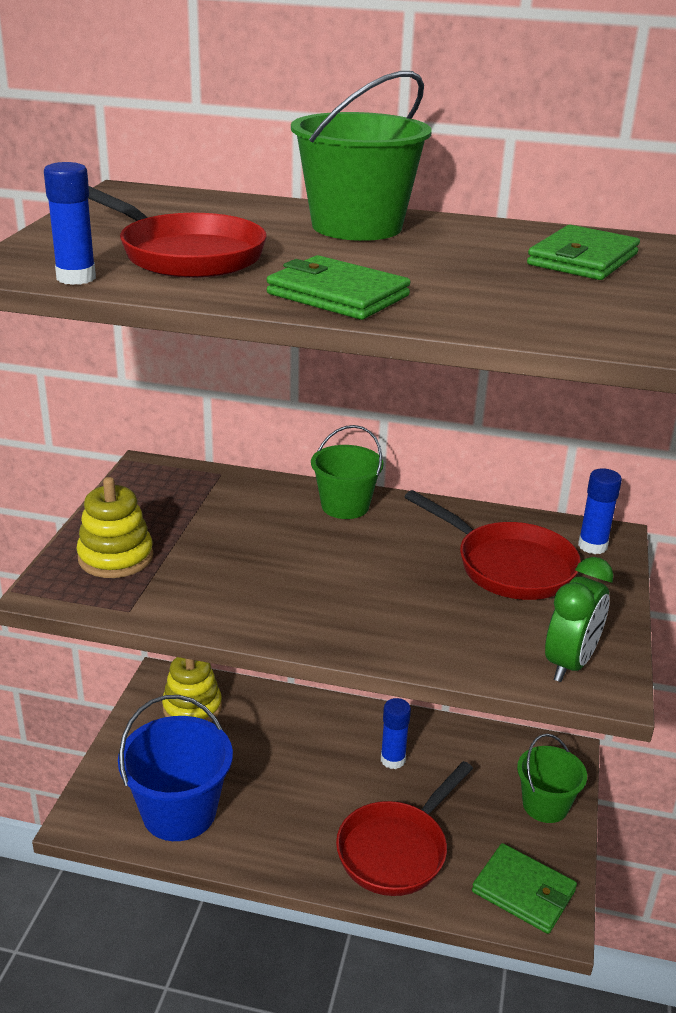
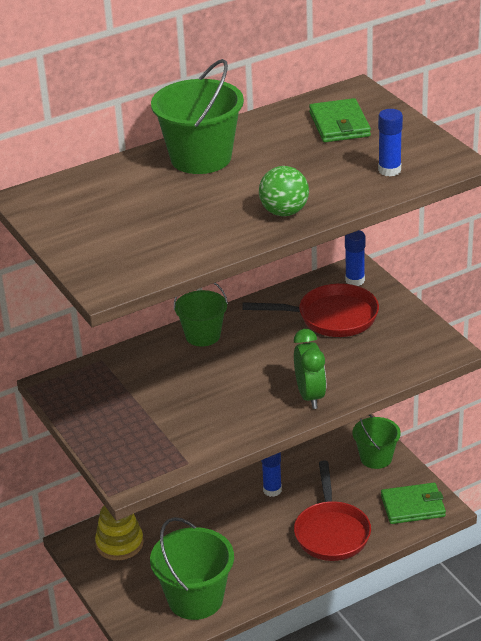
camera: 40 degrees left, 5 degrees up
blue glue stick [44,162,96,285] -> blue glue stick moved to [378,109,403,176]
yellow stacking toy [76,477,153,578] -> none
red pan [88,186,266,278] -> none
blue bucket [118,695,233,841] -> green bucket [150,517,234,620]
green wallet [267,255,410,320] -> green ball [259,166,309,216]
green clock [545,557,613,682] -> green clock moved to [294,329,326,409]

